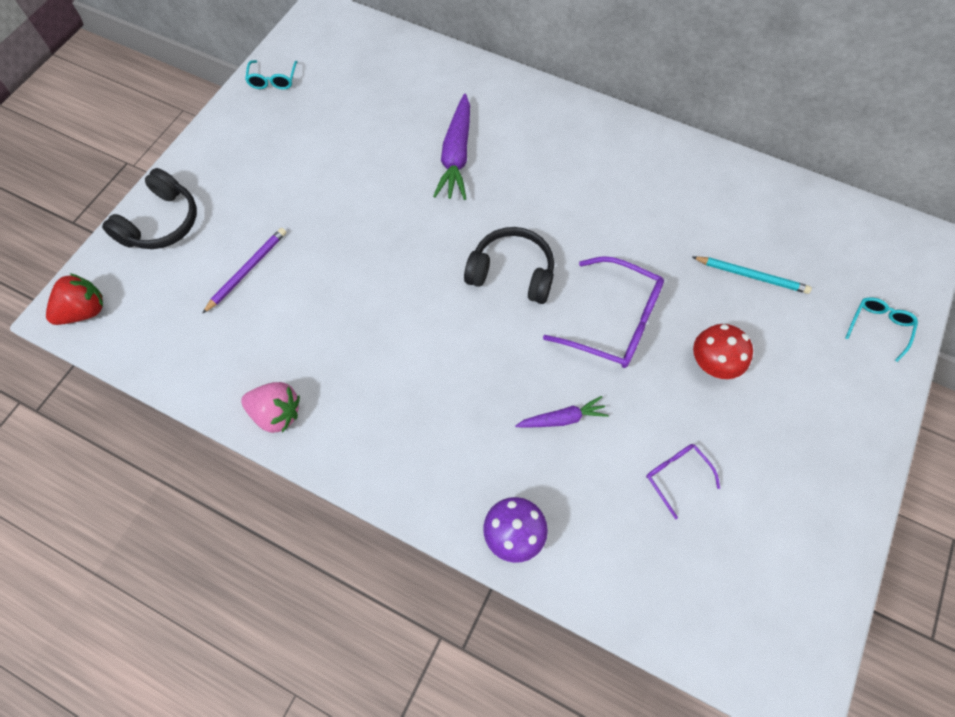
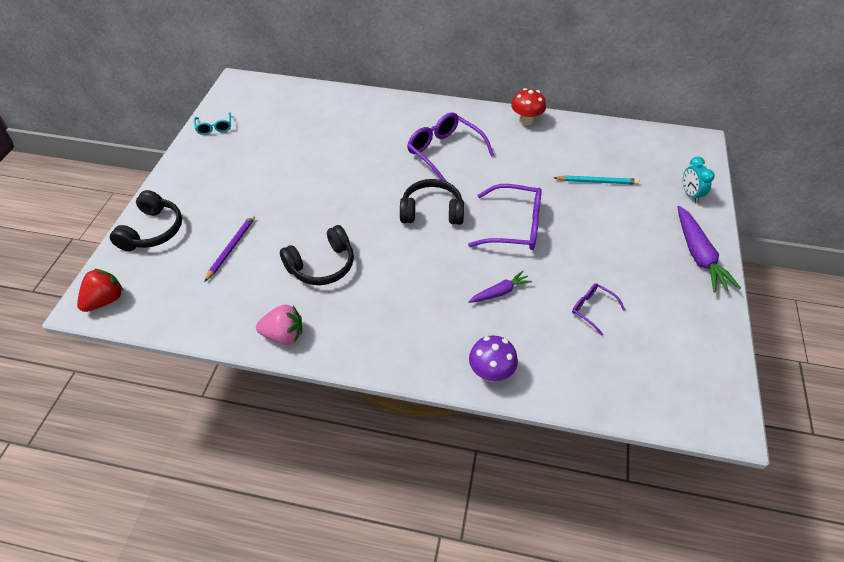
camera: 15 degrees left, 15 degrees down
purple carrot [433,93,470,200] -> purple carrot moved to [678,206,741,293]
red mushroom [693,324,753,379] -> red mushroom moved to [511,88,546,125]
turquoise glasses [845,297,918,362] -> turquoise clock [683,157,715,203]
none -> black headphones [280,225,354,285]
none -> purple glasses [407,112,494,182]

